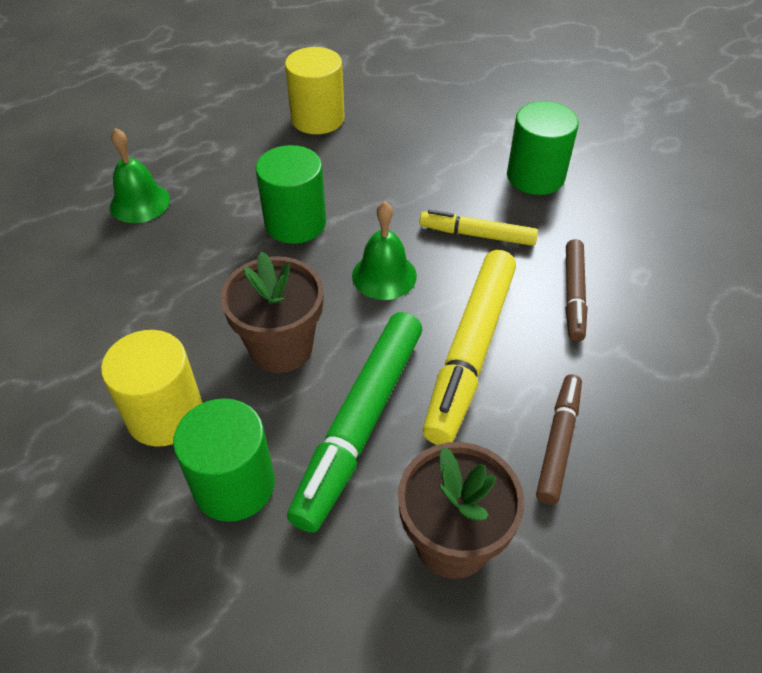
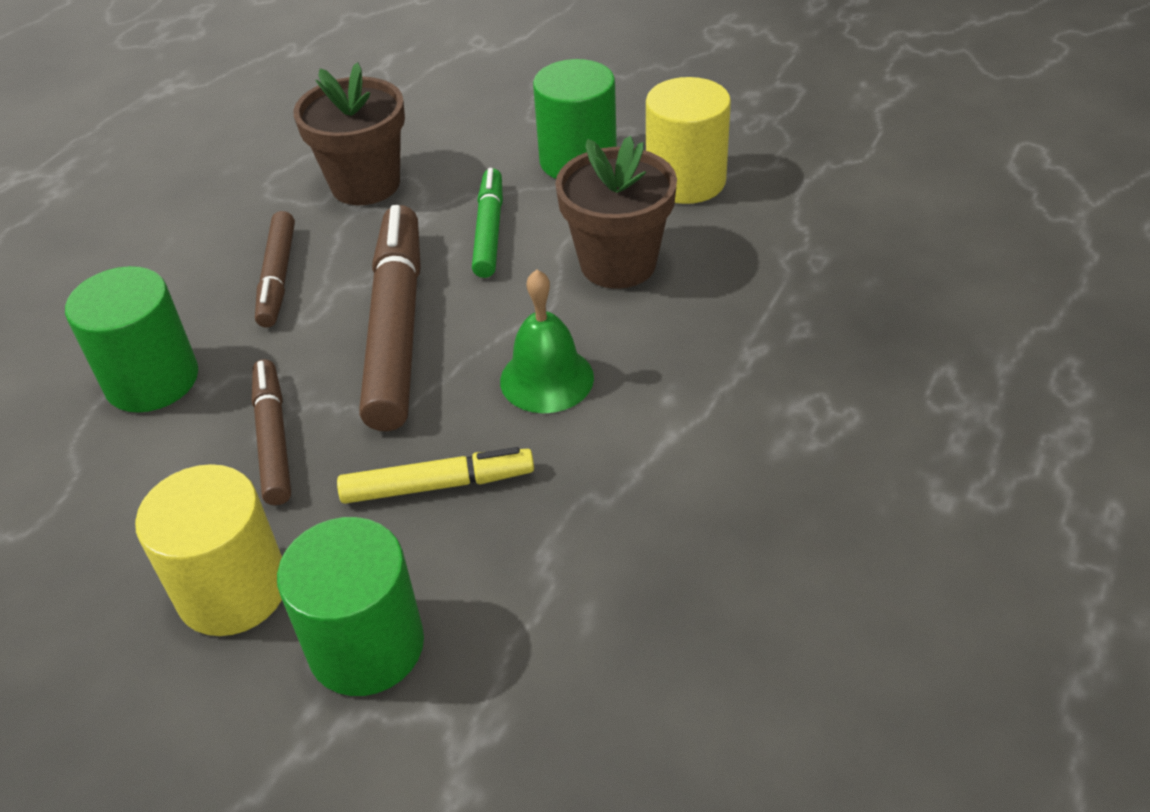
camera: 160 degrees right, 5 degrees down
green bell [110,128,170,223] -> none
green cylinder [256,145,326,244] -> green cylinder moved to [65,266,198,413]
yellow cylinder [285,47,345,134] -> yellow cylinder moved to [135,464,282,636]
green marker [287,312,422,533] -> green marker [472,168,503,278], size x0.57
yellow marker [423,250,516,445] -> brown marker [359,205,421,431]

